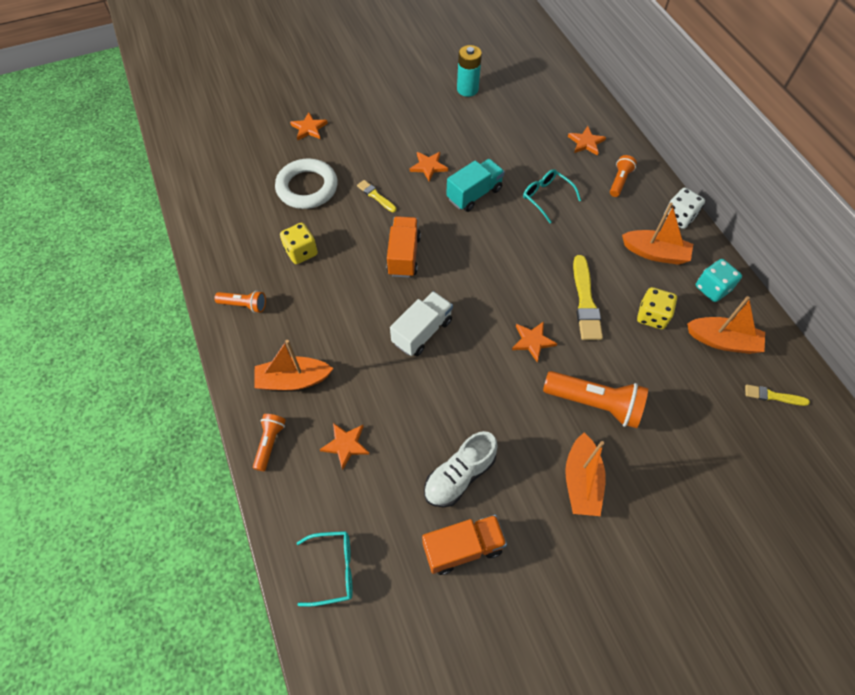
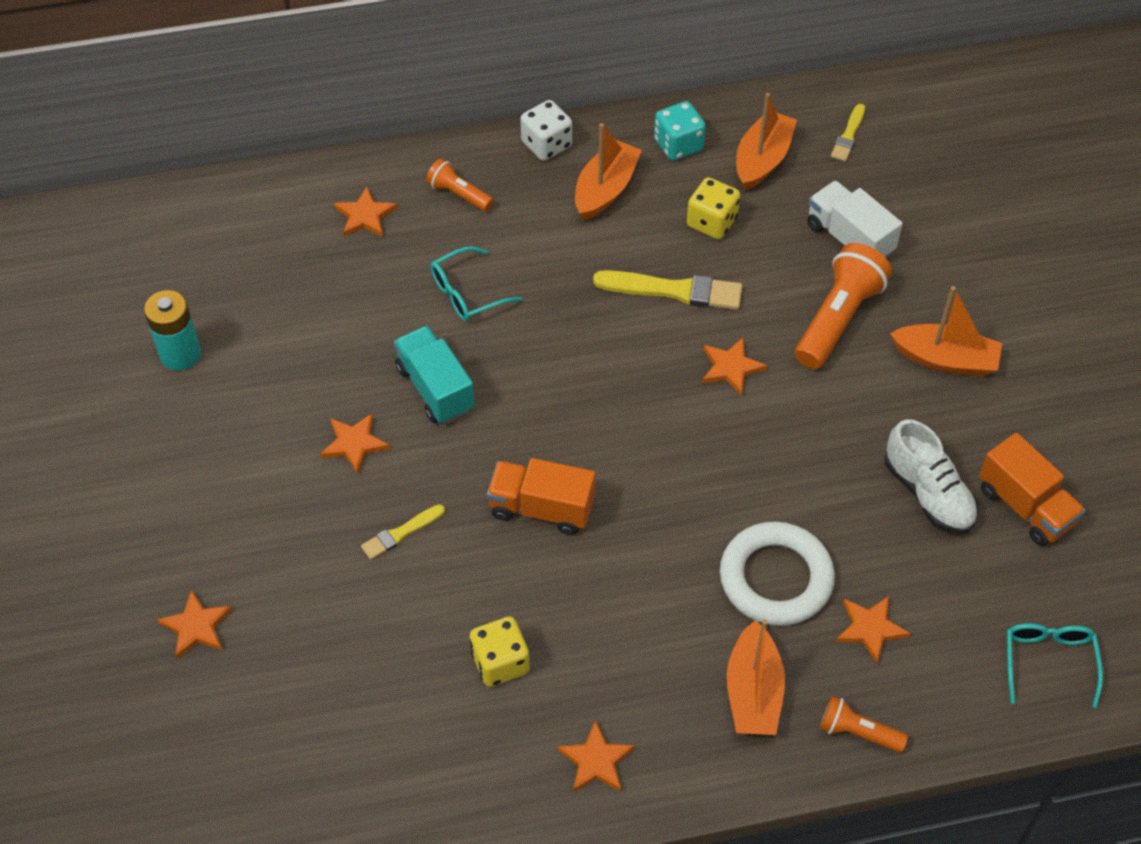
camera: 80 degrees left, 5 degrees down
orange flashlight [214,291,266,313] -> orange star [558,720,635,792]
white ring [275,158,338,209] -> white ring moved to [720,521,835,626]
white truck [390,291,453,356] -> white truck moved to [807,181,903,258]
orange truck [422,515,507,575] -> orange truck turned 150 degrees clockwise [979,433,1086,546]

